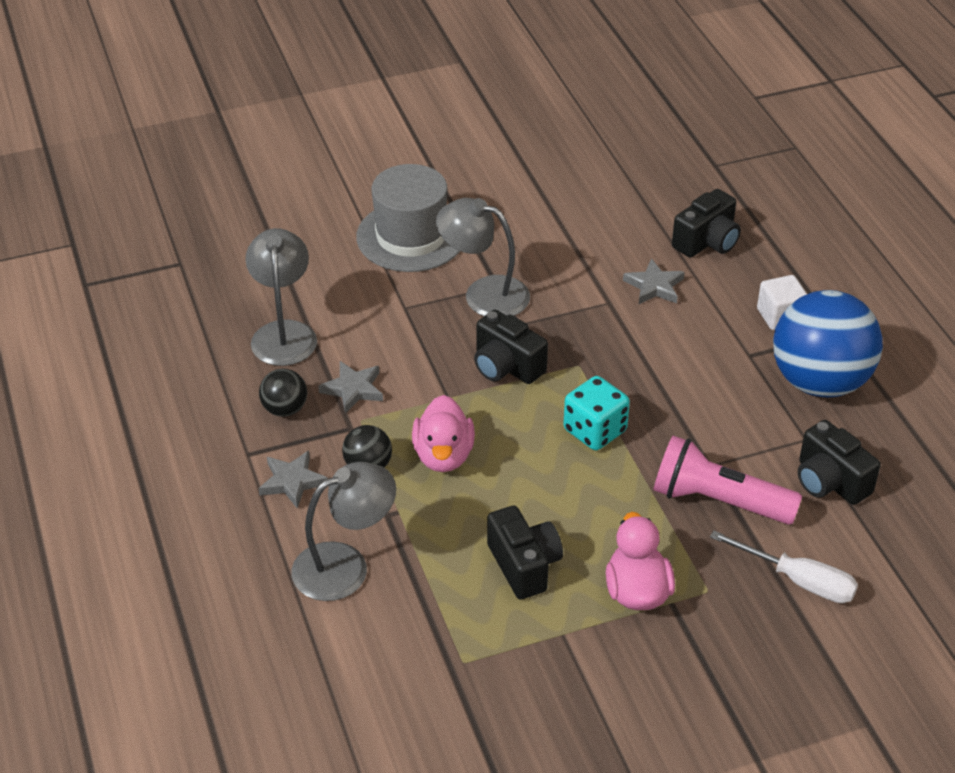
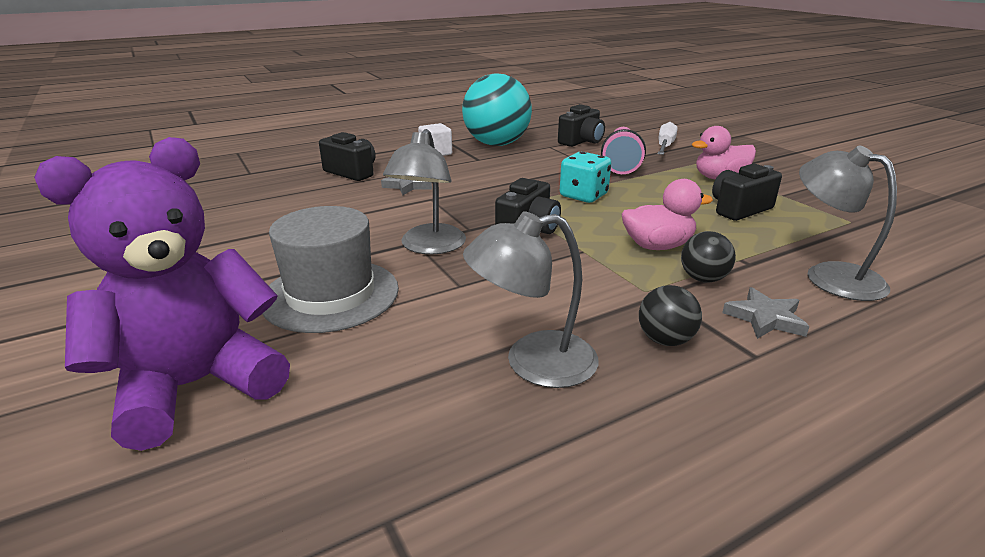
camera: 100 degrees left, 15 degrees down
grey star [318,361,383,414] -> none
blue ball [773,290,883,397] -> turquoise ball [462,73,532,146]
none -> purple teddy bear [34,137,290,451]

